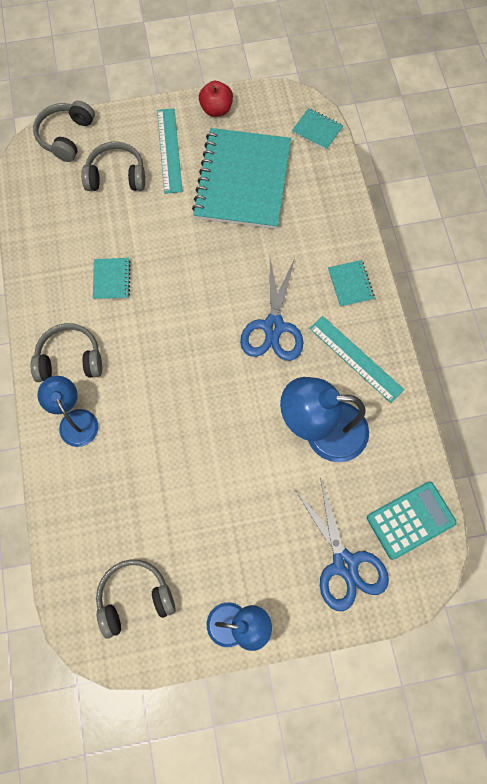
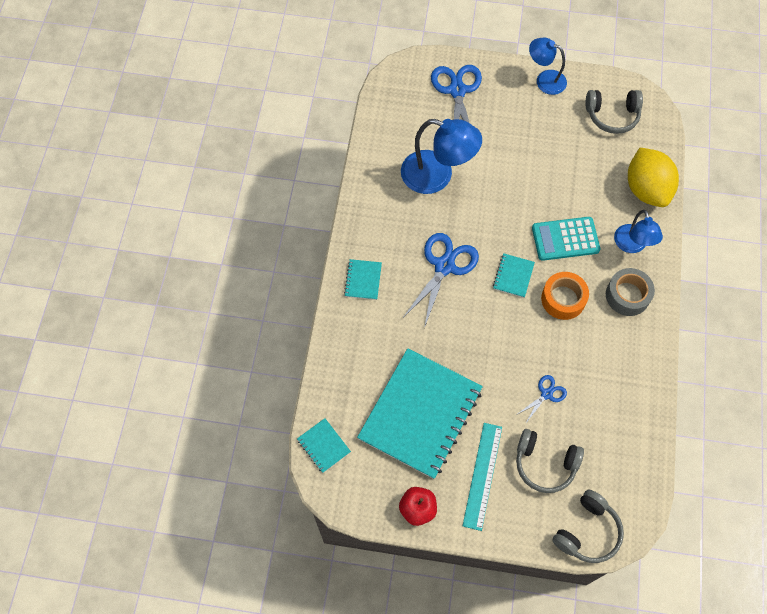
camera: 160 degrees left, 5 degrees down
grey headphones [30,323,102,382] -> grey tape [606,268,655,316]
turquoise notebook [93,258,130,300] -> turquoise notebook moved to [493,253,535,298]
turquoise ruler [309,316,404,403] -> none
turquoise calculator [367,481,456,560] -> turquoise calculator moved to [532,217,600,261]
none -> blue scissors [516,375,567,423]
none -> orange tape [541,272,589,320]
none -> yellow lemon [628,148,679,207]

